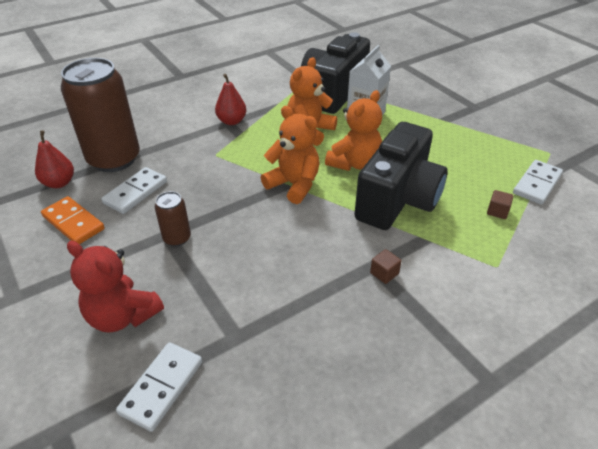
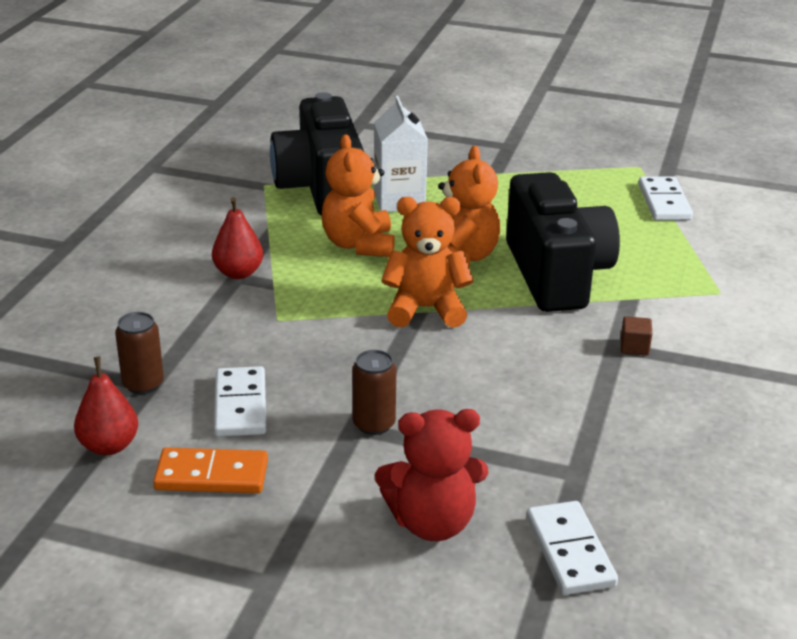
camera: 40 degrees left, 10 degrees down
brown can [61,58,140,172] -> brown can [115,312,164,394], size x0.45
brown cube [487,190,514,219] -> none

